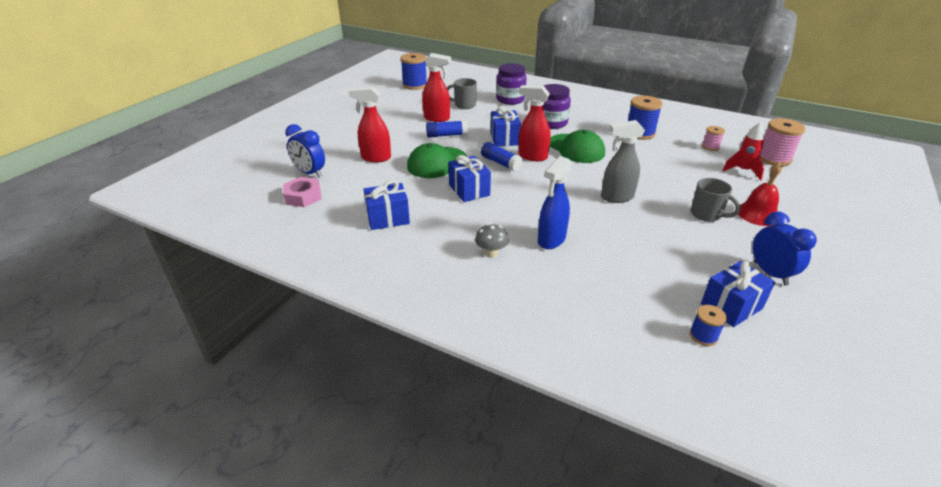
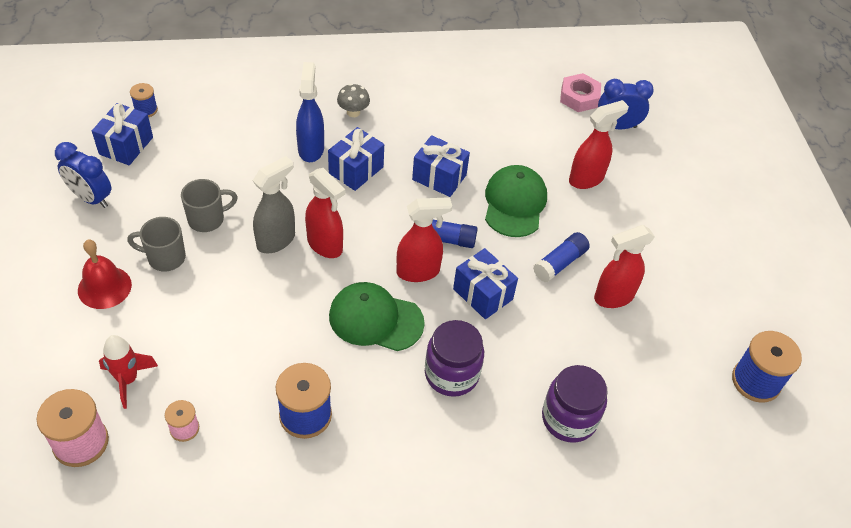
camera: 140 degrees right, 15 degrees up
blue gift [364,180,410,230] -> blue gift moved to [328,127,384,191]
grey mug [447,78,477,109] -> grey mug moved to [181,179,238,232]
none -> red spray bottle [305,168,345,258]

